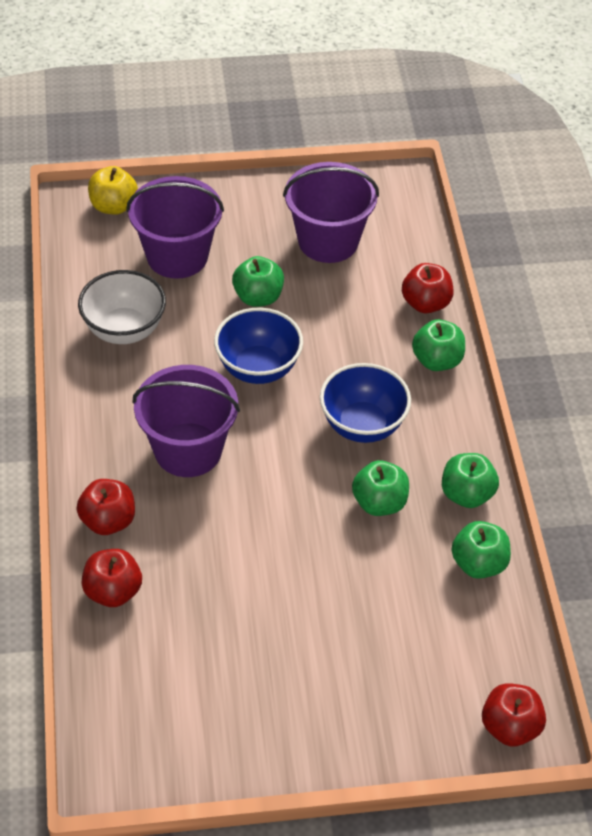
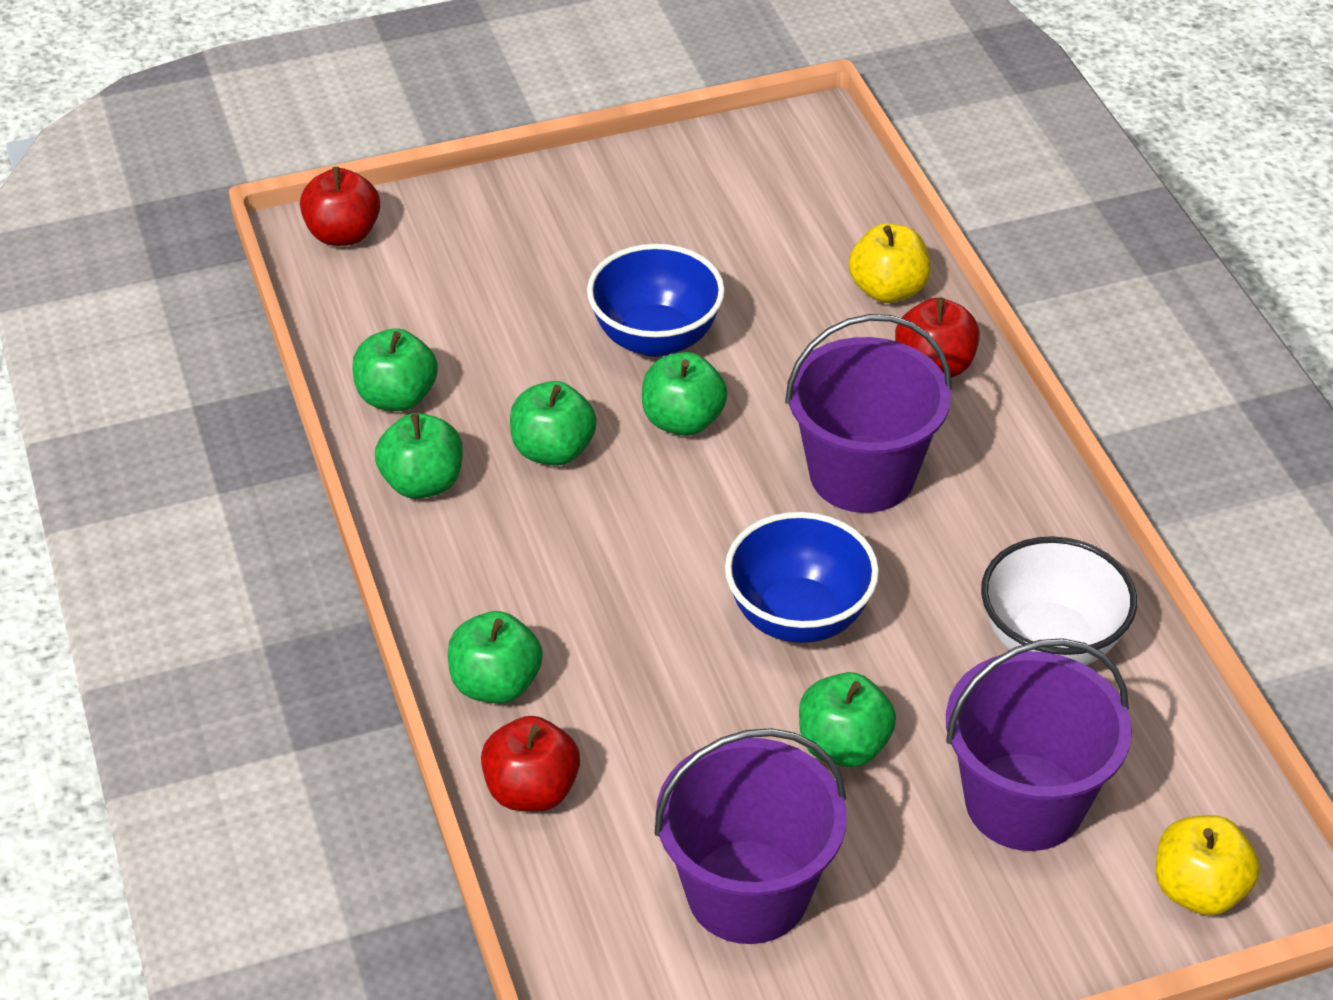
camera: 170 degrees right, 5 degrees down
red apple [81,549,142,607] -> yellow apple [849,223,930,303]
blue bowl [320,363,411,443] -> blue bowl moved to [587,244,725,357]
none -> green apple [642,352,728,436]

